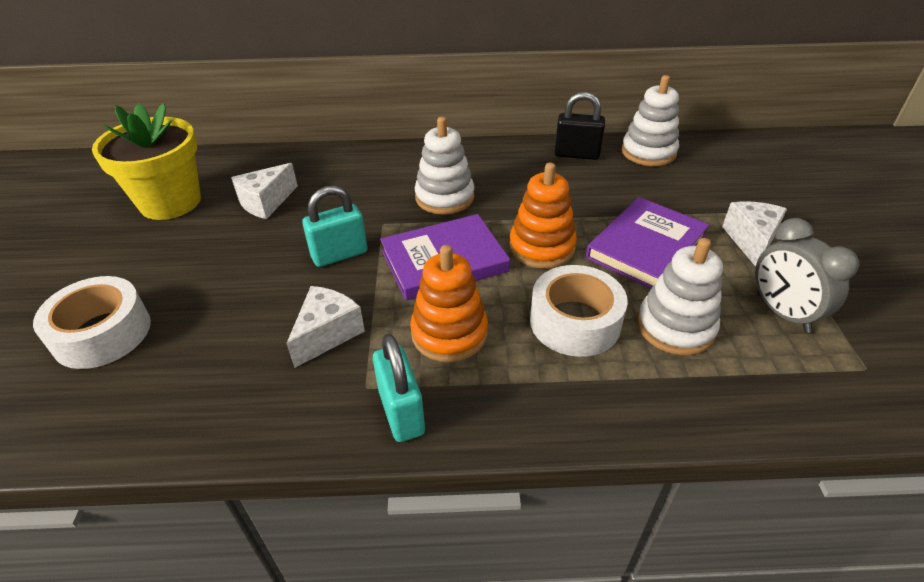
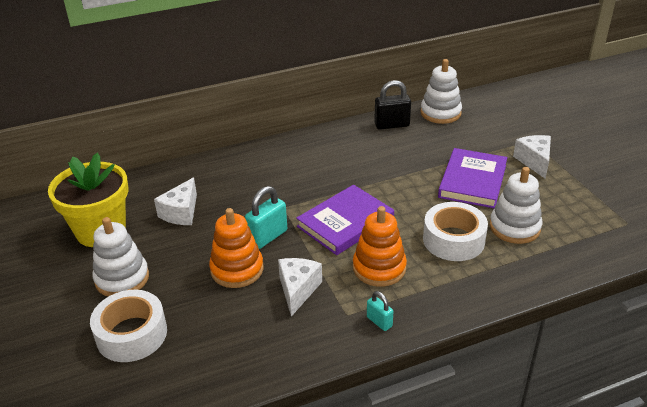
camera: 20 degrees left, 5 degrees down
turquoise padlock [373,334,425,442] -> turquoise padlock [367,291,394,331], size x0.58
white stacking toy [415,117,475,215] -> white stacking toy moved to [92,217,149,297]
orange stacking toy [509,163,577,269] -> orange stacking toy moved to [209,208,264,288]
grey clock [755,218,859,333] -> none

